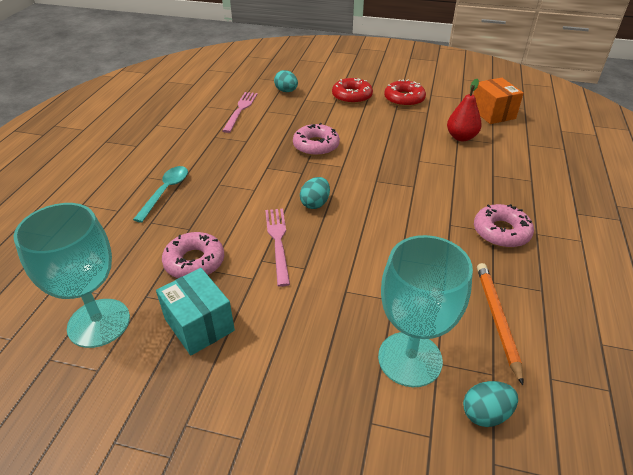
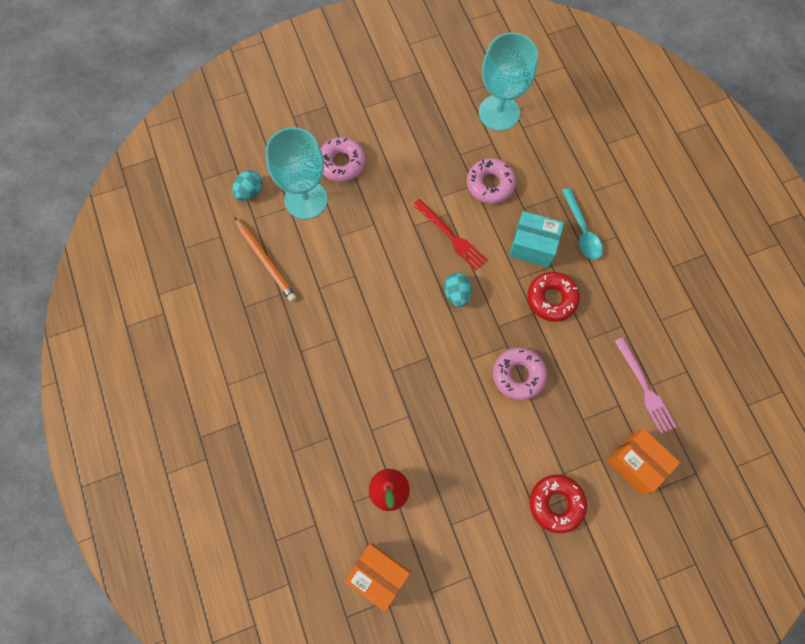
camera: 145 degrees right, 30 degrees up
turquoise box [156,268,235,356] -> turquoise box moved to [509,211,564,268]
pink fork [265,209,290,287] -> red fork [413,199,488,271]
turquoise egg [274,70,298,92] -> orange box [607,429,680,494]
red donut [384,79,426,107] -> red donut moved to [527,272,580,322]
pink donut [474,204,534,248] -> pink donut moved to [321,137,366,182]

